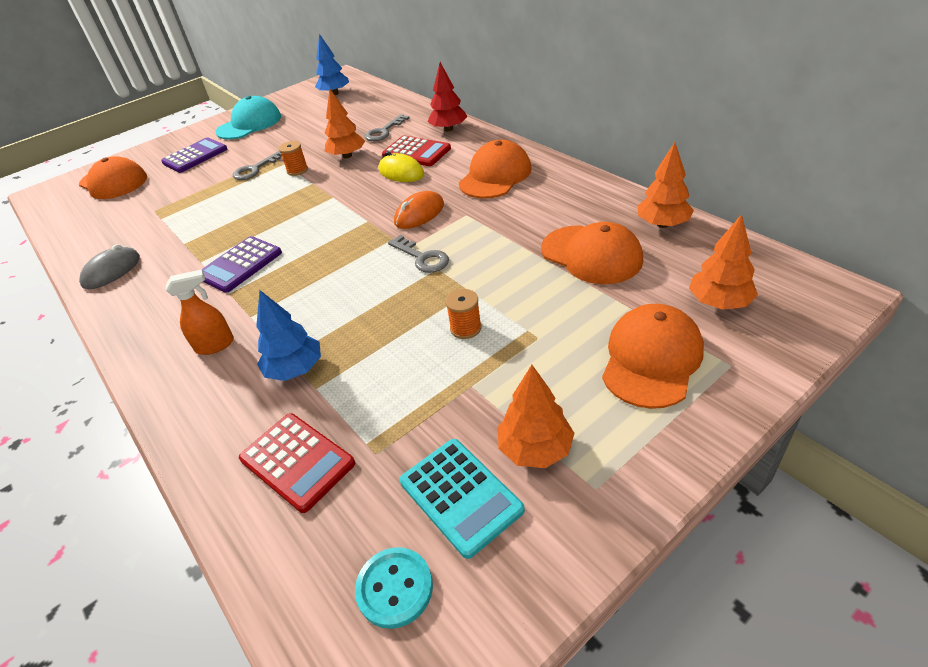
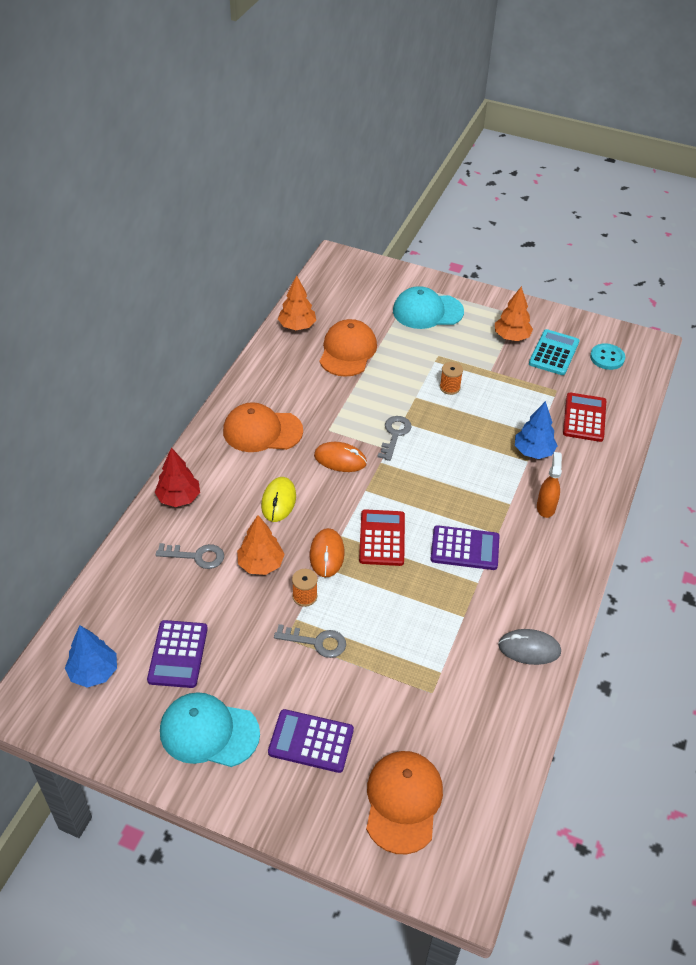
camera: 125 degrees left, 5 degrees up
orange spray bottle [166,269,234,355] -> orange spray bottle turned 60 degrees clockwise [537,452,562,518]
red calculator [382,135,451,166] -> red calculator moved to [359,509,405,566]
orange cap [602,304,704,409] -> turquoise cap [393,286,464,329]
orange tree [689,214,758,310] -> none
none -> purple calculator [147,620,208,688]
none -> orange mouse [310,528,345,578]

